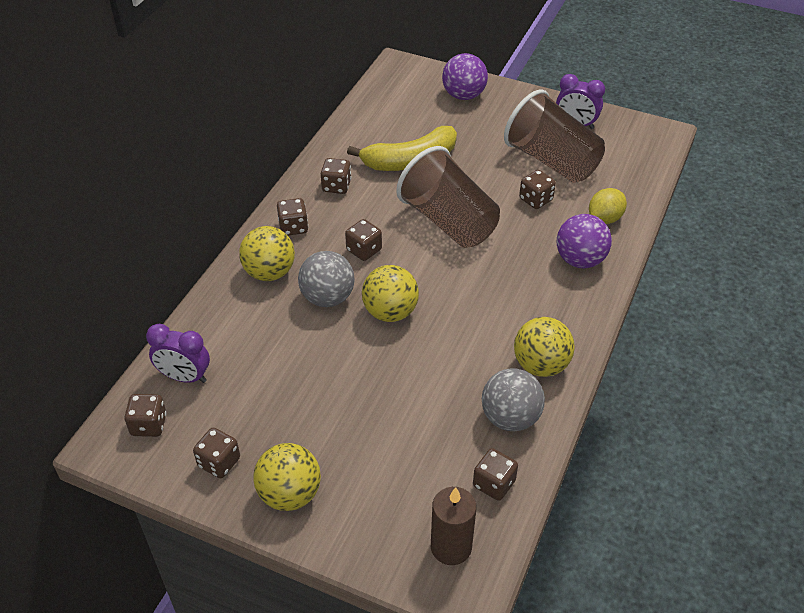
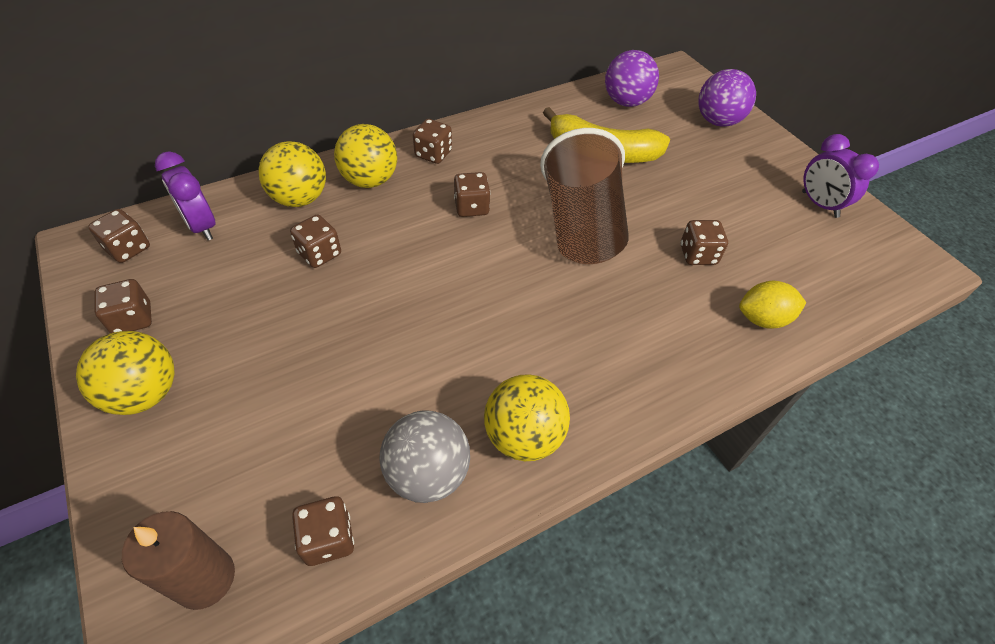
camera: 35 degrees right, 5 degrees up
grey ball [298,251,355,307] -> none
brown dice [321,158,351,194] -> brown dice moved to [290,214,341,268]
yellow ball [362,265,419,322] -> yellow ball moved to [258,141,326,207]
brown cup [504,89,605,183] -> none
purple ball [557,214,612,268] -> purple ball moved to [605,50,659,107]

